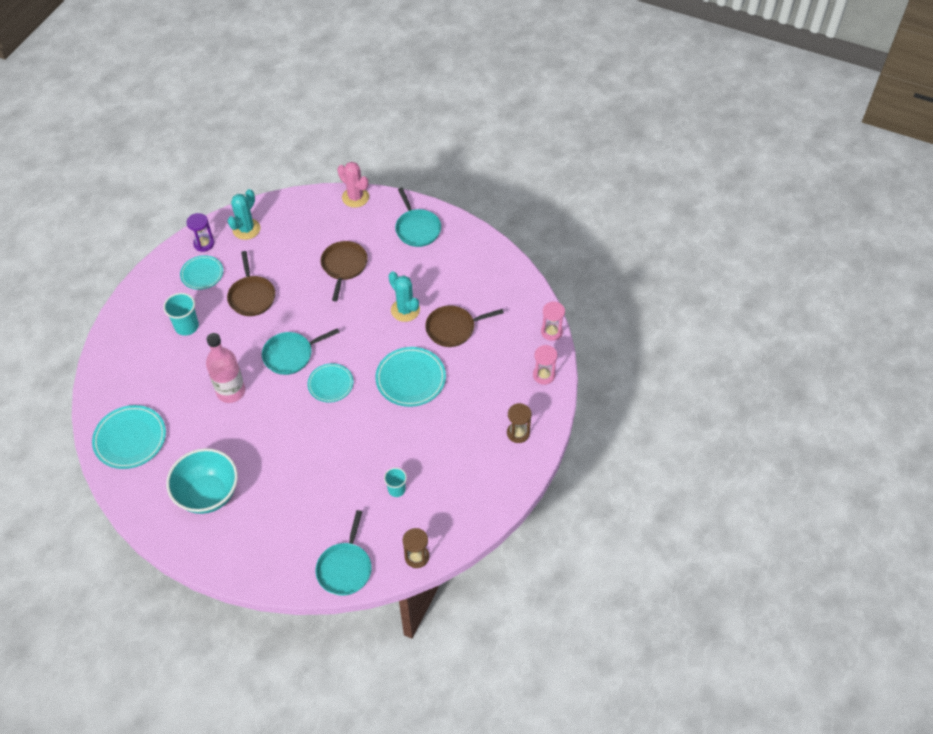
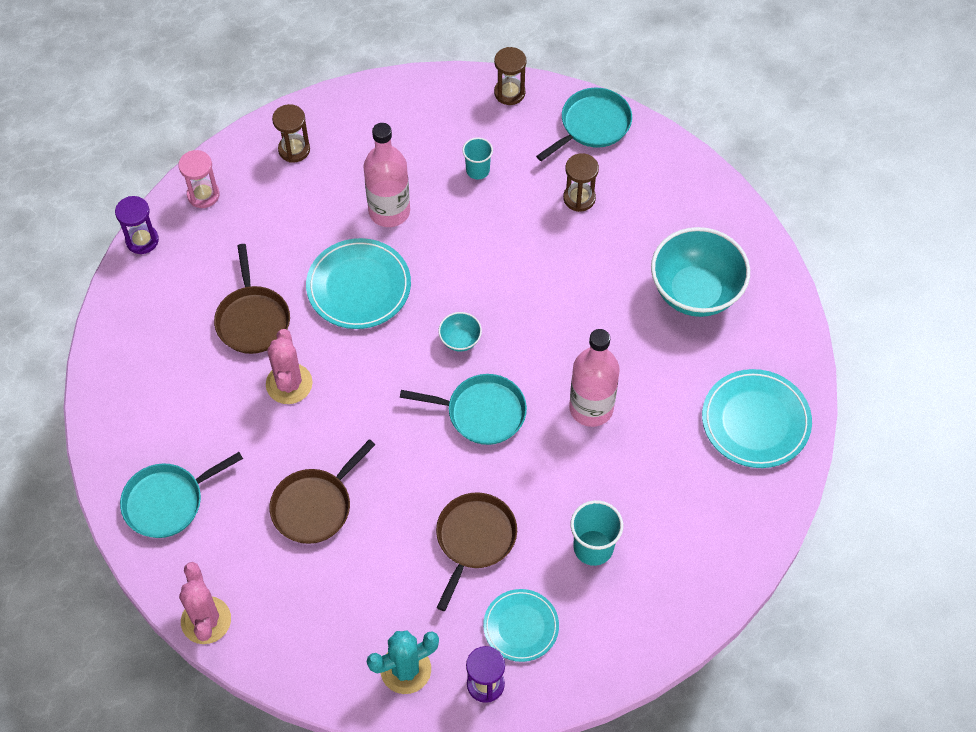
camera: 145 degrees left, 5 degrees up
turquoise plate [308,363,353,403] -> turquoise bowl [438,312,482,352]
turquoise cactus [388,271,420,322] -> pink cactus [266,329,313,404]
turquoise pan [395,188,441,247] -> turquoise pan turned 135 degrees counterclockwise [120,452,243,538]
brown pan [425,306,504,347] -> brown pan turned 60 degrees clockwise [214,244,290,354]
pink hourglass [541,301,565,341] -> purple hourglass [115,196,159,254]
none -> pink bottle [364,123,410,227]
none -> brown hourglass [563,153,599,212]

